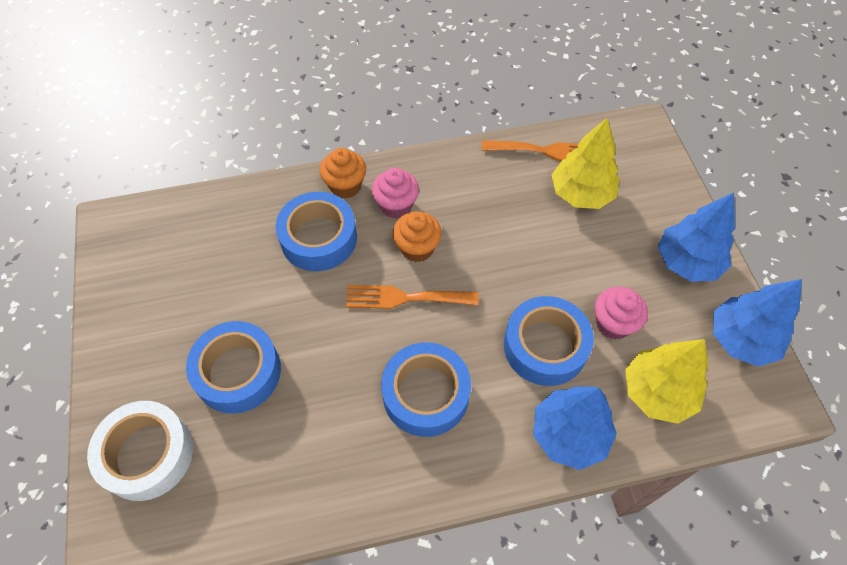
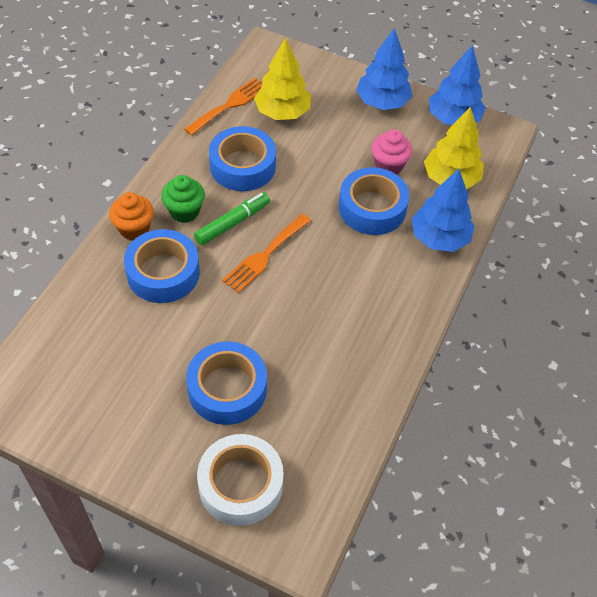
camera: 55 degrees left, 5 degrees down
pink cupcake [372,168,419,219] -> green cupcake [161,175,205,223]
blue tape [381,342,471,437] -> blue tape moved to [209,126,276,191]
orange cupcake [393,211,442,262] -> green marker [194,192,270,246]

